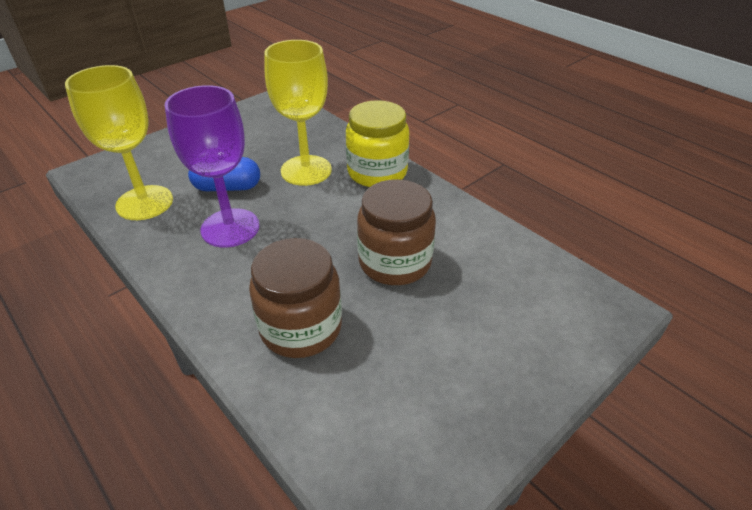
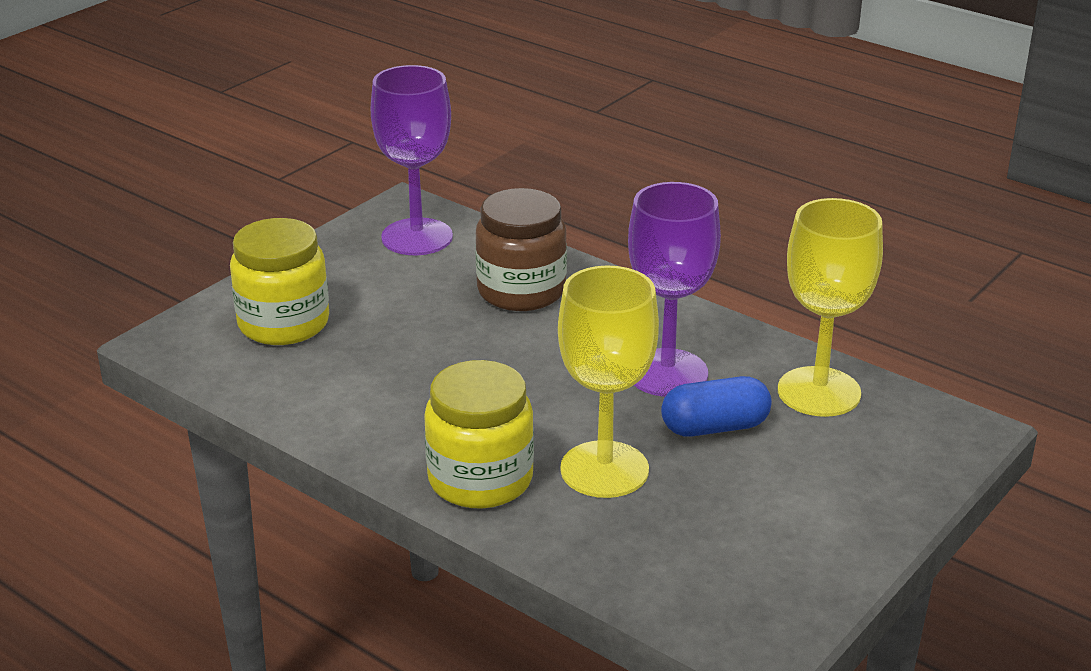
camera: 170 degrees right, 10 degrees down
brown jar [357,179,436,285] -> none
none -> yellow jar [230,218,329,345]
none -> purple goblet [371,65,453,255]

